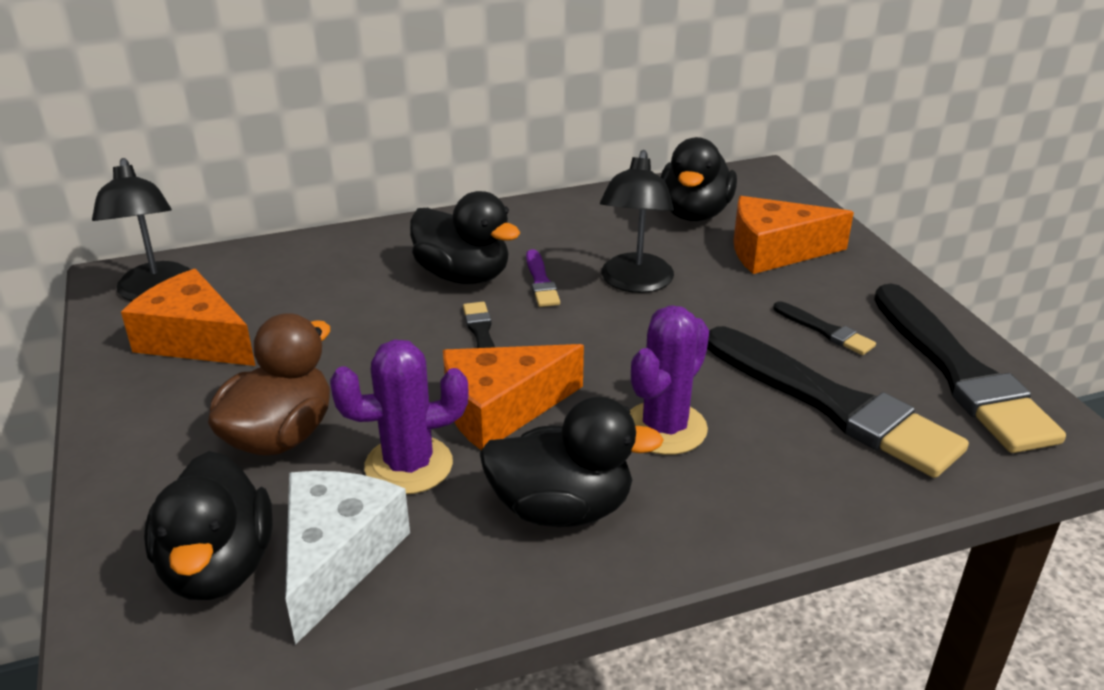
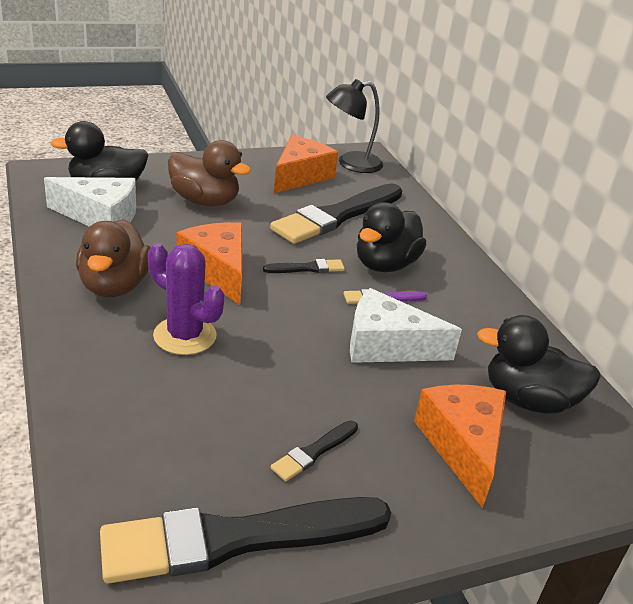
camera: 85 degrees right, 0 degrees up
purple cactus [330,339,469,494] -> none
black duck [479,397,664,527] -> brown duck [76,219,150,297]
black lamp [600,150,674,293] -> white cheese [350,288,462,363]
black brush [707,326,969,478] -> black brush moved to [270,183,402,244]

